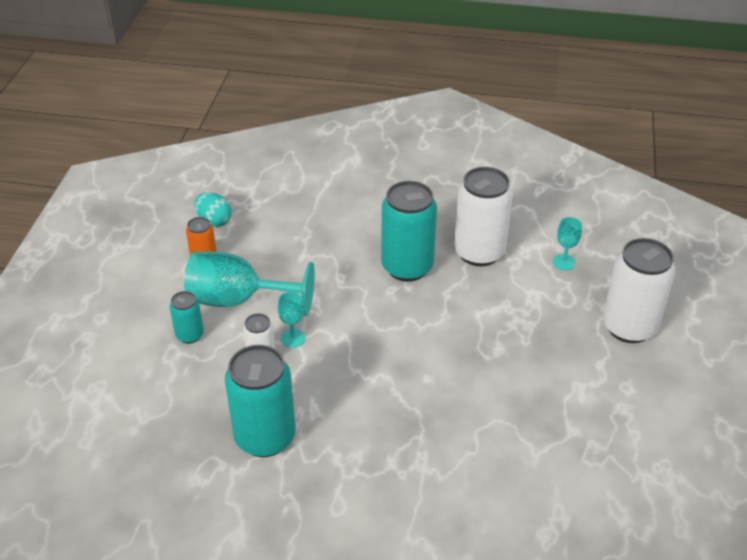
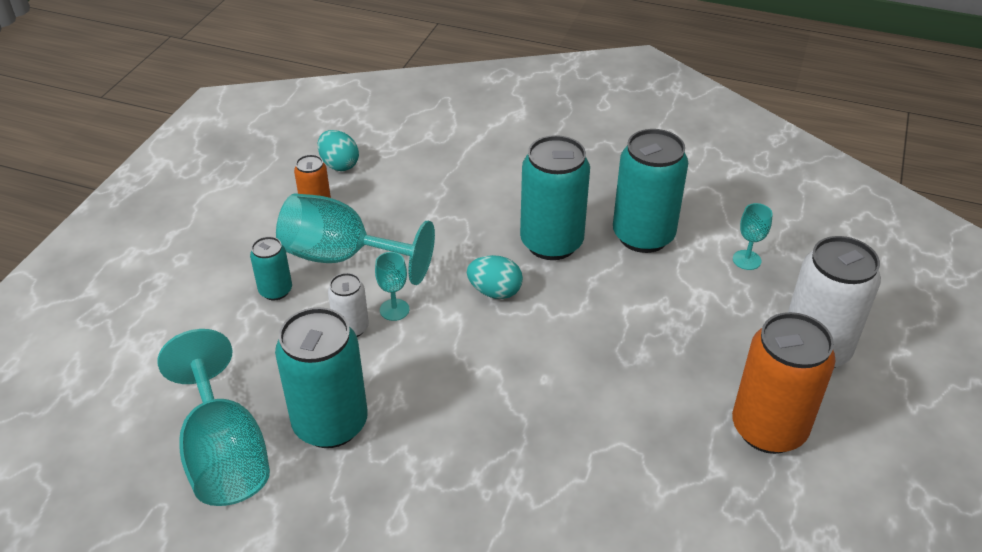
camera: 10 degrees right, 0 degrees up
white can [454,167,513,266] -> turquoise can [613,129,688,253]
none -> turquoise goblet [158,329,270,506]
none -> turquoise egg [467,255,523,299]
none -> orange can [732,312,836,454]

